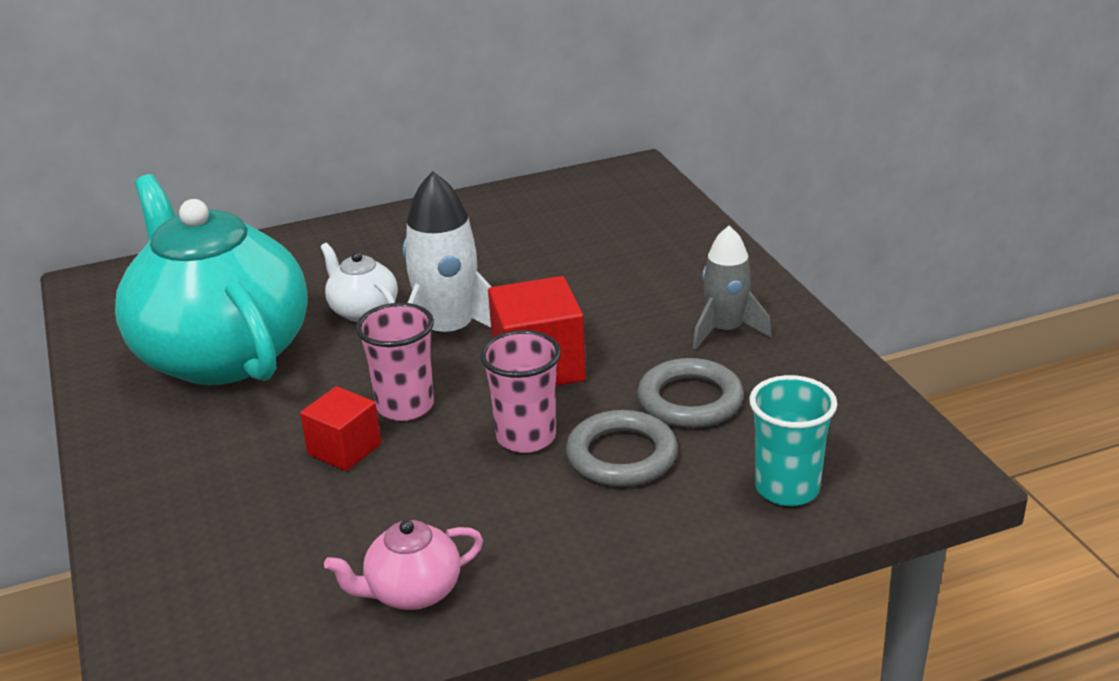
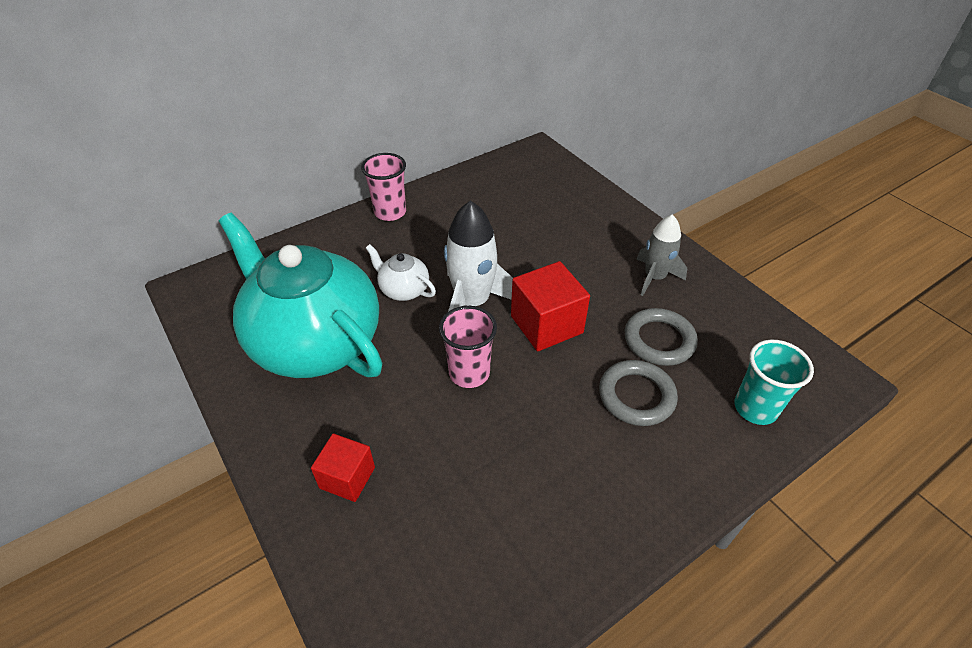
camera: 15 degrees left, 15 degrees up
red cube [300,386,381,471] -> red cube moved to [311,434,375,502]
pink teapot [324,520,483,610] -> none
pink cup [480,330,561,453] -> pink cup moved to [361,153,406,221]

